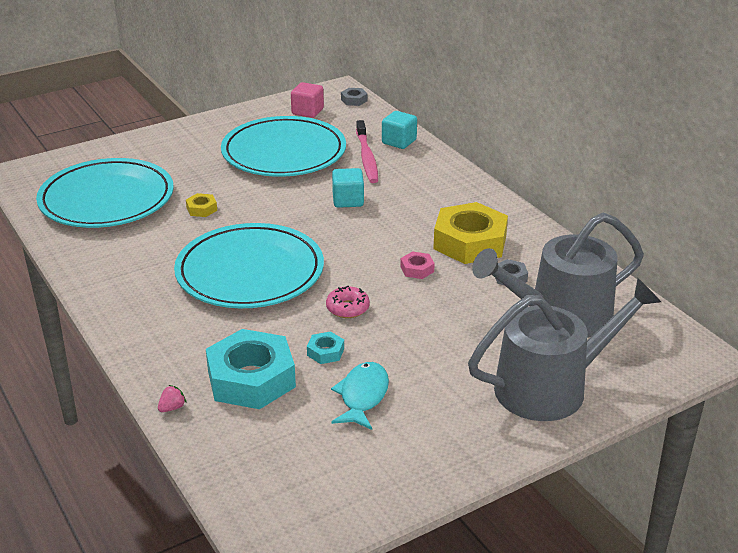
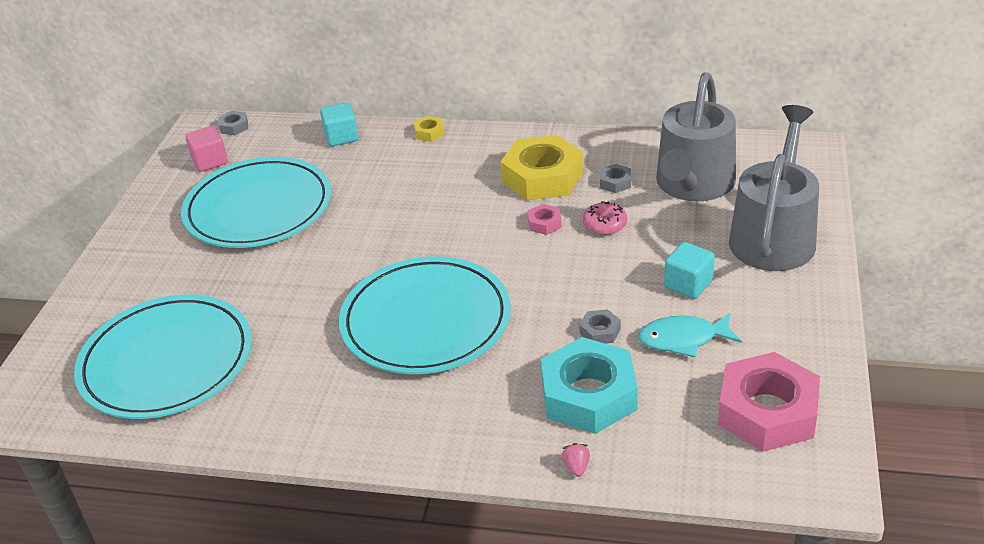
camera: 45 degrees left, 5 degrees up
yellow nut [186,193,217,217] -> yellow nut moved to [414,116,445,142]
turquoise nut [307,331,344,364] -> grey nut [579,309,621,344]
pink donut [326,286,370,318] -> pink donut moved to [583,201,627,235]
turquoise fish [331,362,389,430] -> turquoise fish turned 60 degrees counterclockwise [638,313,742,357]
turquoise cube [332,168,364,208] -> turquoise cube moved to [664,242,715,299]
pink toothbrush [356,120,378,183] -> none
none -> pink nut [718,352,820,452]

